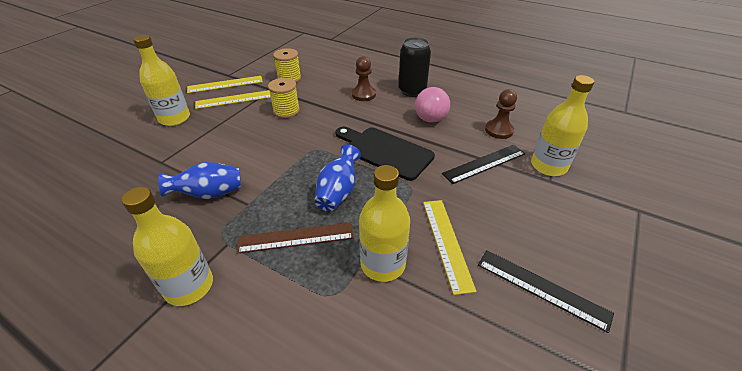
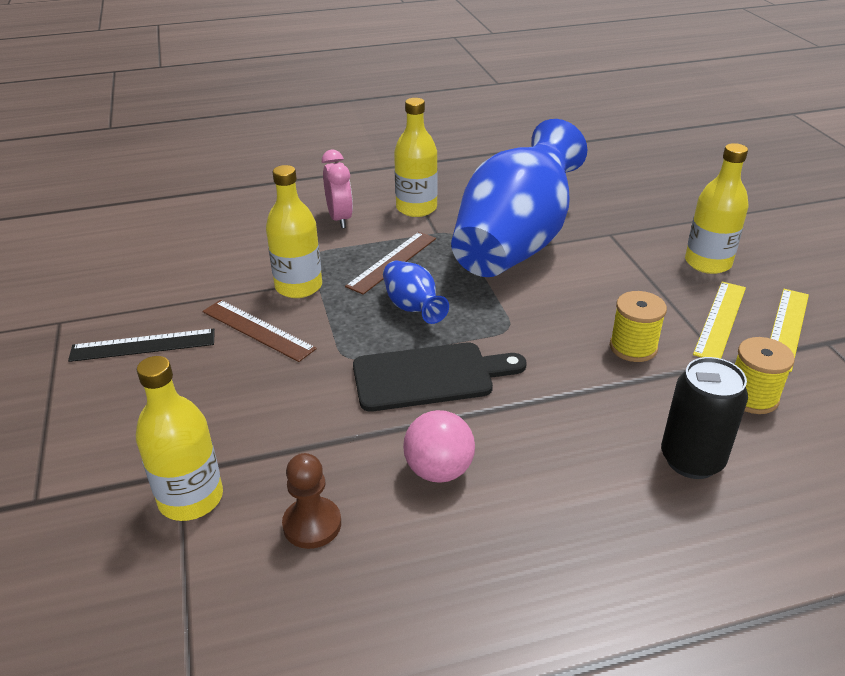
camera: 135 degrees right, 5 degrees down
blue vase [158,162,241,199] -> blue vase [451,119,587,277], size x2.37
brown pawn [352,56,376,101] -> none
black can [398,37,431,97] -> black can moved to [661,357,748,479]
yellow ruler [423,200,477,295] -> brown ruler [202,300,317,362]
black ruler [442,145,526,184] -> none
none -> pink clock [322,150,353,228]

